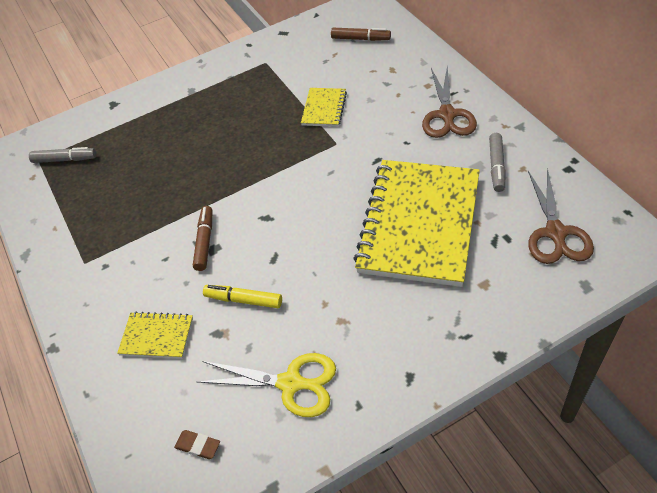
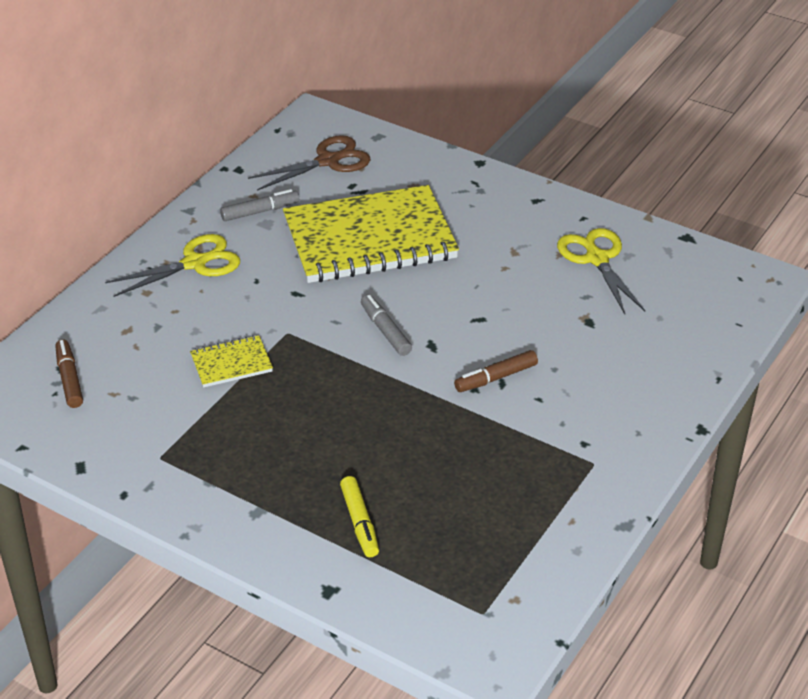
camera: 125 degrees left, 10 degrees down
grey marker [29,147,96,163] -> grey marker moved to [361,295,412,356]
yellow notebook [117,312,193,359] -> none
brown eraser [174,430,220,459] -> none
yellow marker [203,285,282,308] -> yellow marker moved to [340,476,379,557]
brown scissors [422,66,477,138] -> yellow scissors [105,234,240,297]

